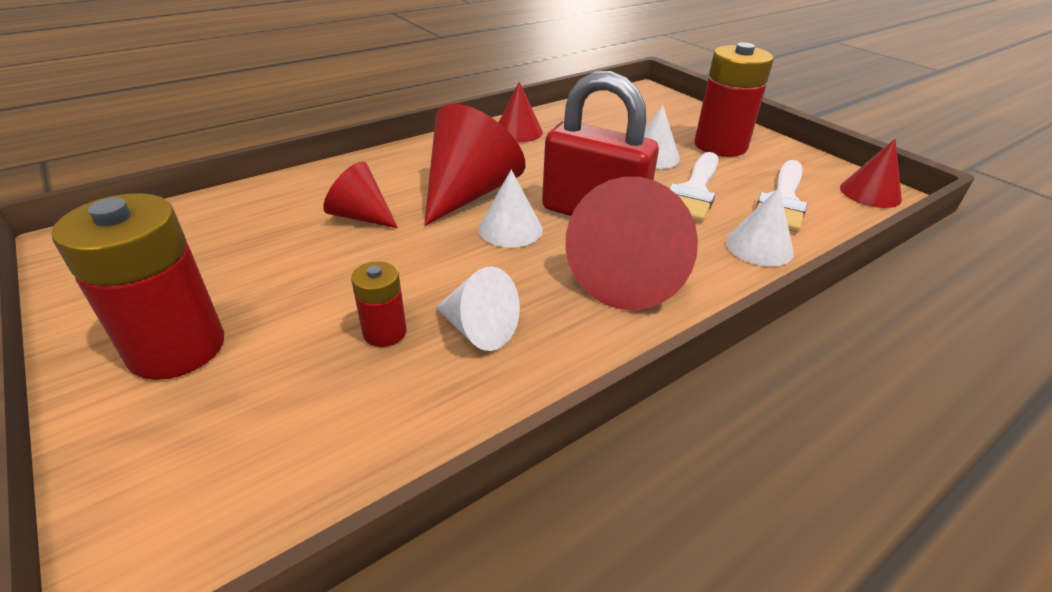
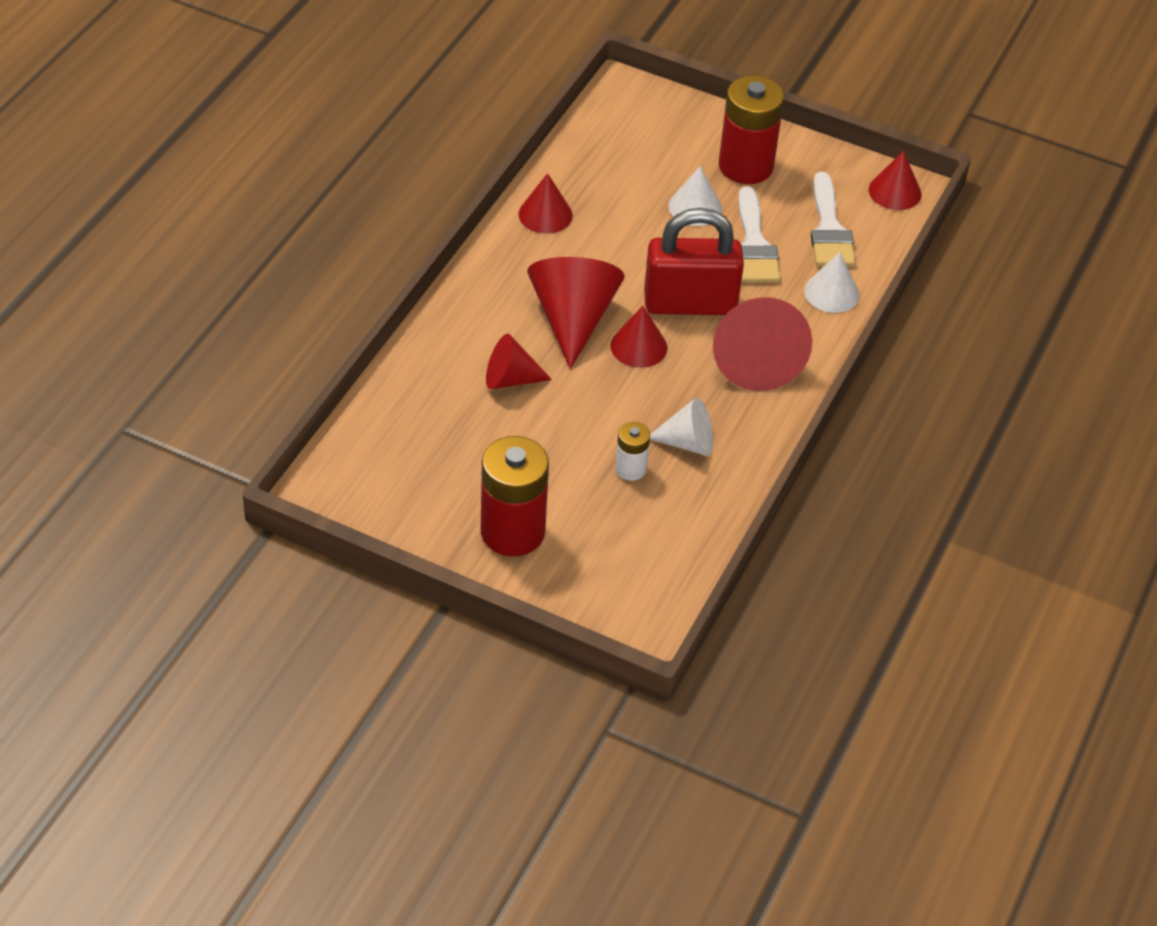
camera: 30 degrees left, 10 degrees up
red battery [351,261,406,347] -> white battery [615,422,650,481]
white cone [478,170,543,248] -> red cone [611,306,667,368]

